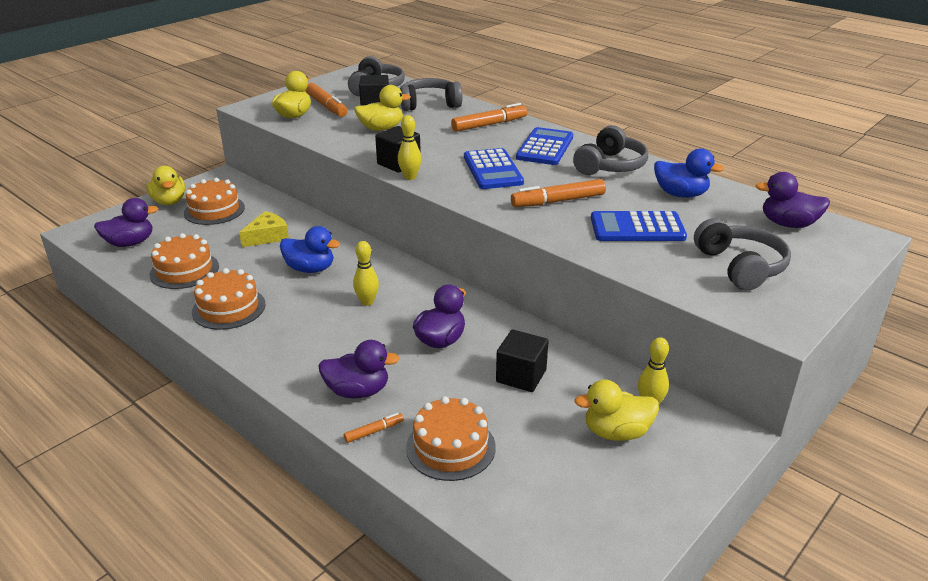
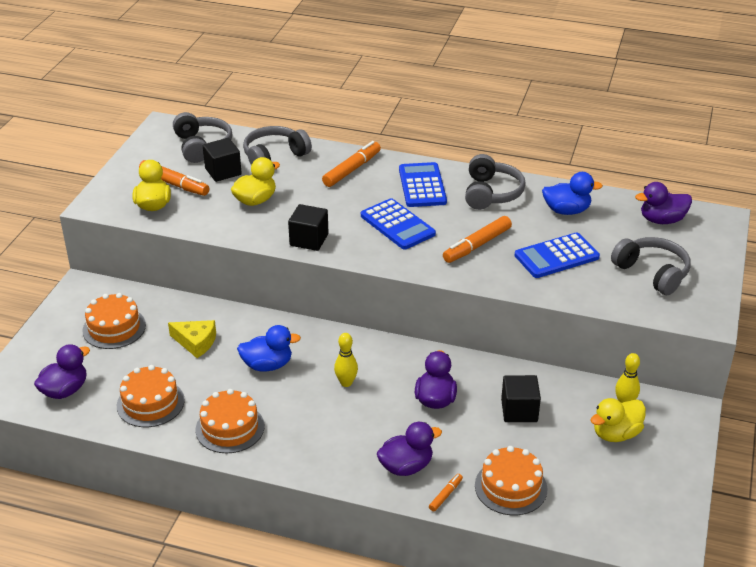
camera: 25 degrees left, 5 degrees up
yellow duck [146,166,186,205] -> none
yellow cheese [239,211,289,247] -> yellow cheese turned 90 degrees clockwise [168,320,216,358]
yellow bowling pin [398,115,421,180] -> none

